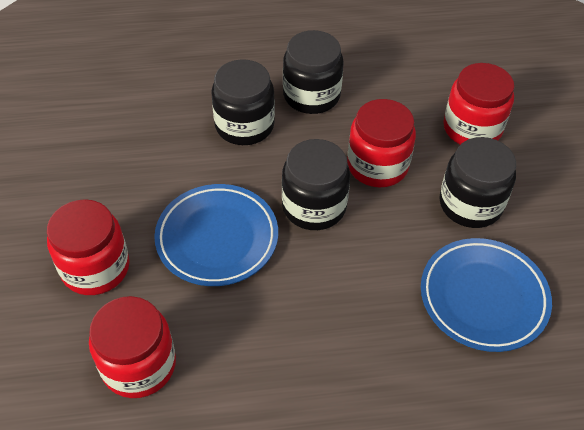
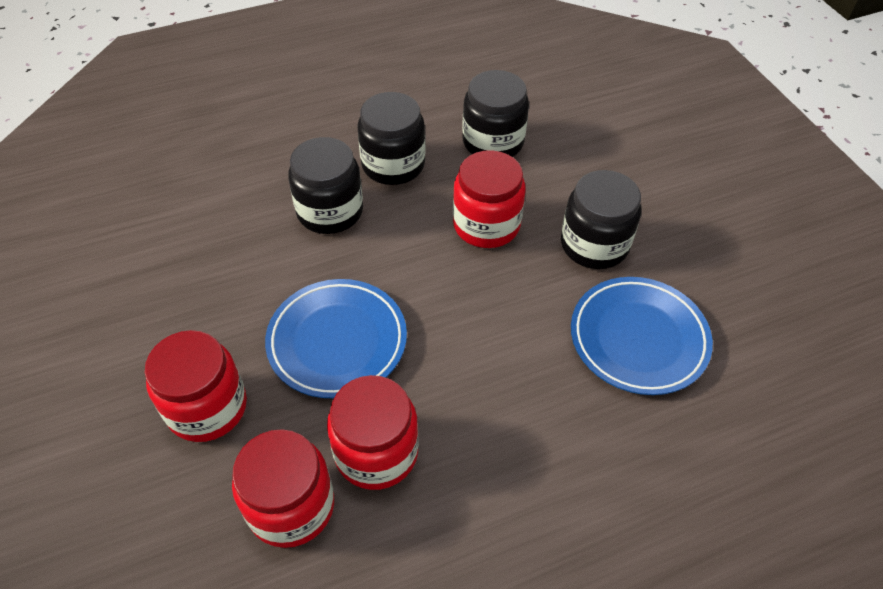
camera: 15 degrees left, 0 degrees up
black jar [282,139,350,230] -> black jar moved to [462,70,529,157]
red jar [443,63,514,145] -> red jar moved to [327,375,419,490]

